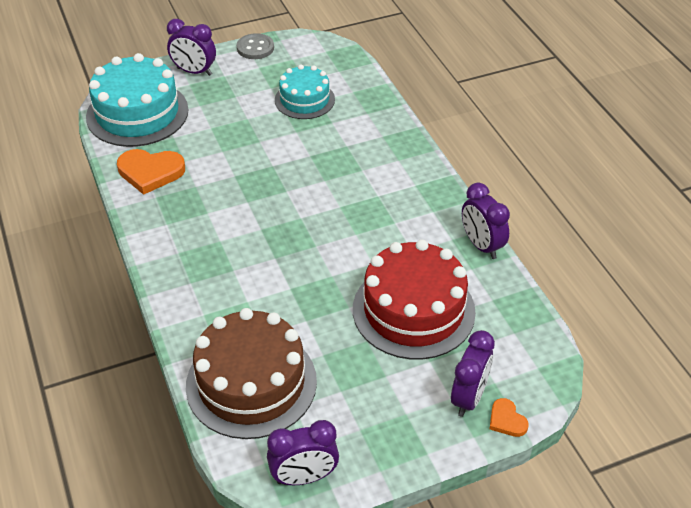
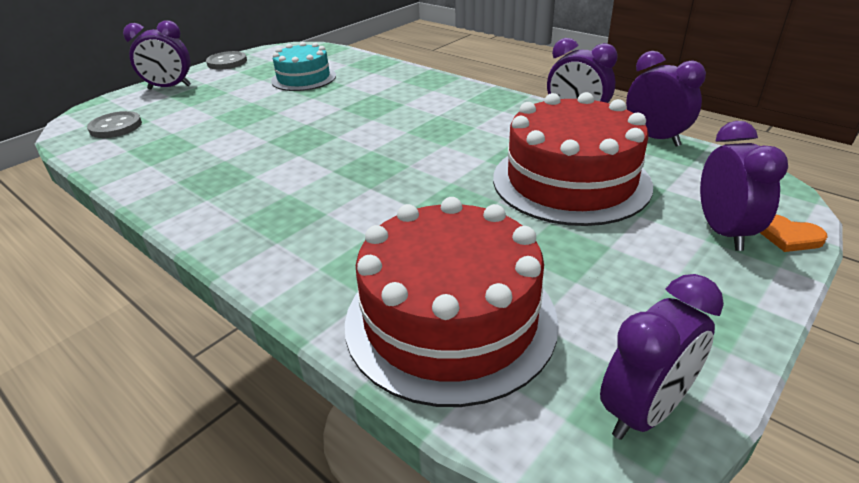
camera: 25 degrees left, 10 degrees down
turquoise cake [86,53,189,147] -> grey button [87,111,142,138]
orange heart [117,149,185,195] -> none
brown cake [186,308,317,439] -> red cake [345,197,559,407]
none -> purple clock [626,51,706,147]

